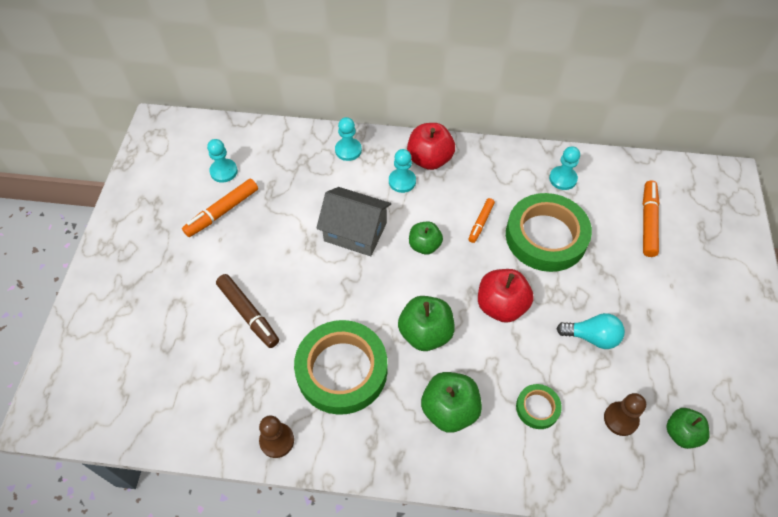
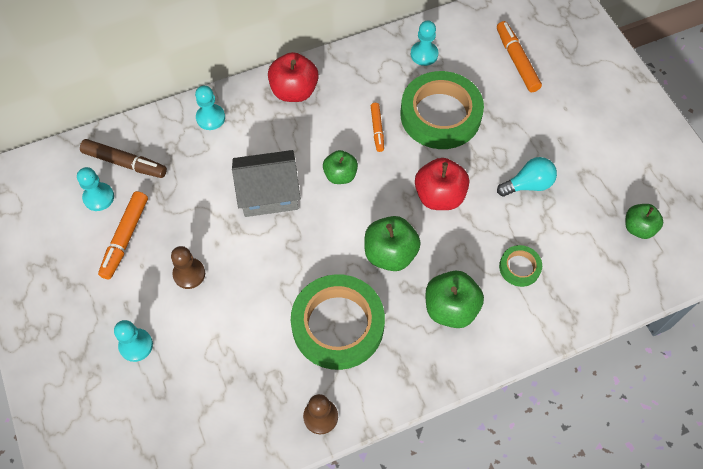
camera: 30 degrees left, 5 degrees up
brown marker [216,274,279,348] -> brown marker moved to [80,139,167,178]
turquoise pawn [389,149,416,193] -> turquoise pawn moved to [114,320,153,362]
brown pawn [604,393,646,436] -> brown pawn moved to [171,246,205,289]

